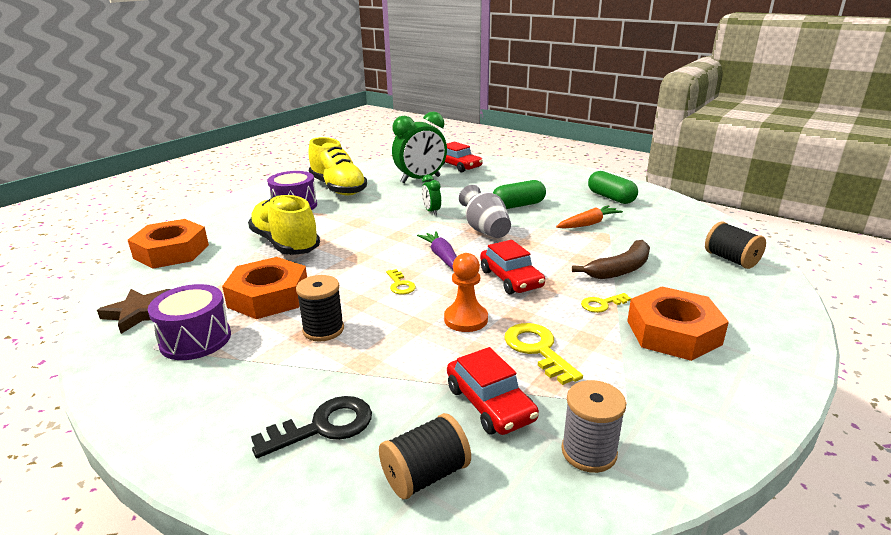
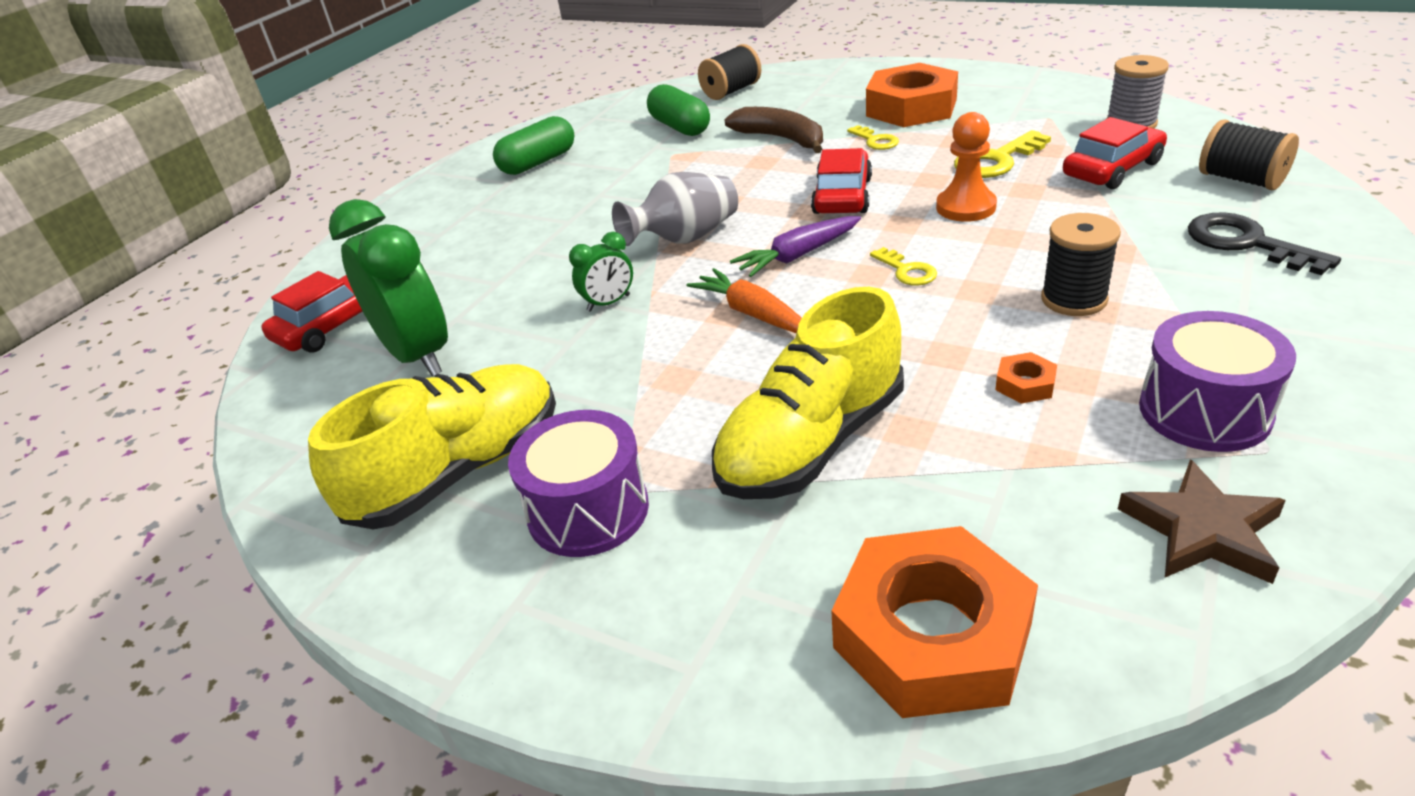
camera: 95 degrees left, 10 degrees up
orange nut [222,257,307,319] -> orange nut [995,352,1057,404], size x0.40
yellow key [386,269,416,294] -> yellow key turned 90 degrees clockwise [870,247,937,286]
red car [480,240,545,294] -> red car turned 45 degrees counterclockwise [811,148,872,214]
green capsule [493,180,546,209] -> green capsule moved to [647,84,710,136]
orange carrot [556,205,623,229] -> orange carrot moved to [687,268,802,333]

